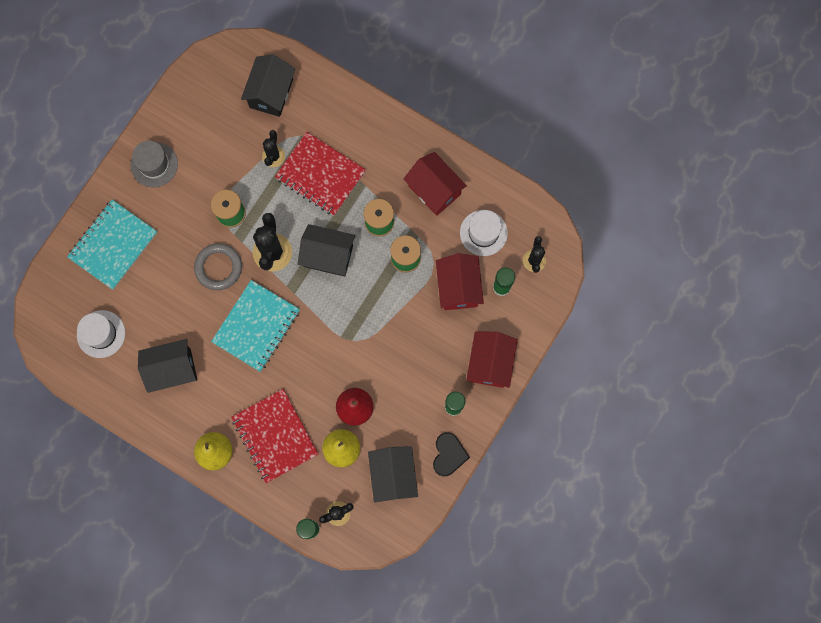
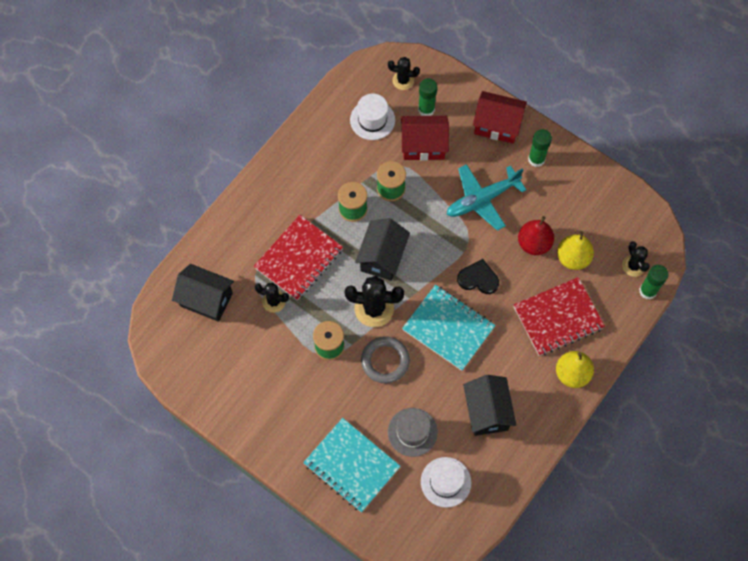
camera: 85 degrees left, 10 degrees down
grey hat [131,141,178,187] -> grey hat moved to [388,408,438,457]
black house [368,446,418,503] -> none
red house [403,152,467,216] -> none
black heart [433,432,470,477] -> black heart moved to [457,259,499,294]
none -> turquoise plane [447,164,526,231]

